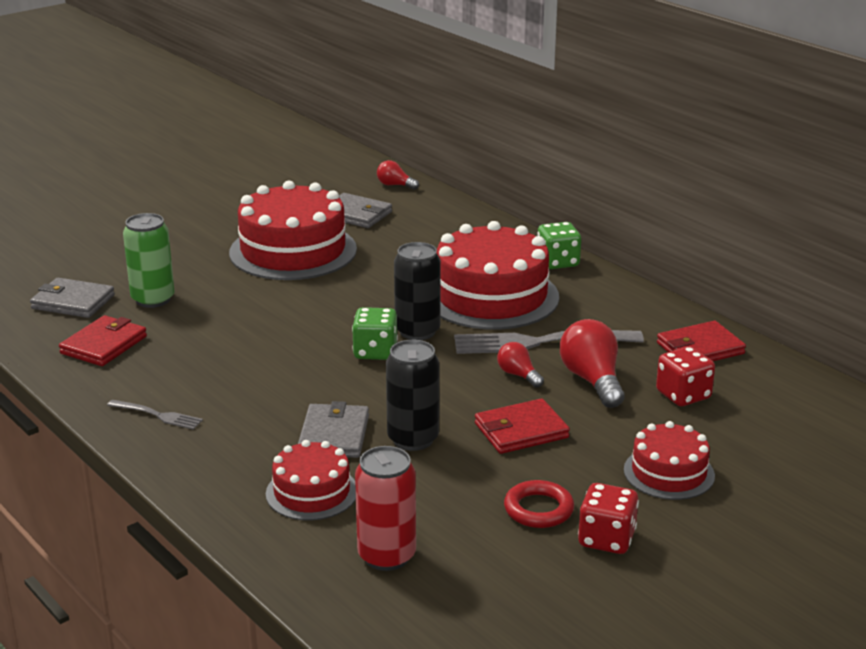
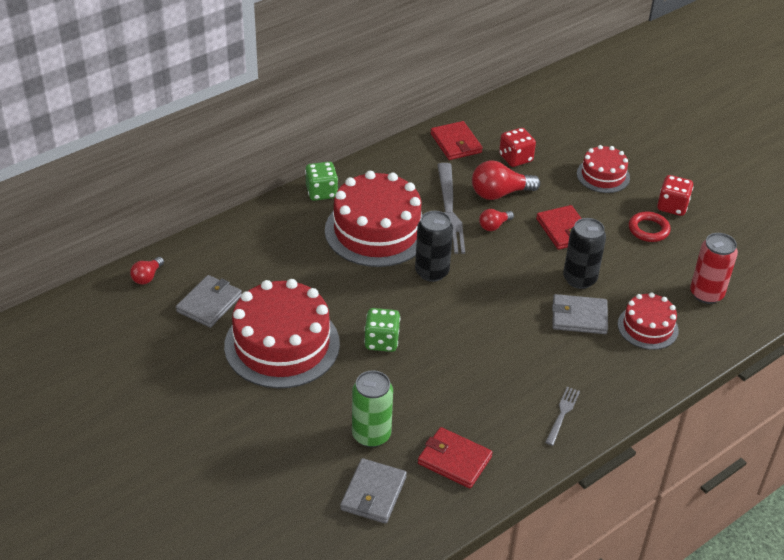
camera: 90 degrees left, 15 degrees up
green dice [352,307,398,360] -> green dice moved to [364,308,400,352]

